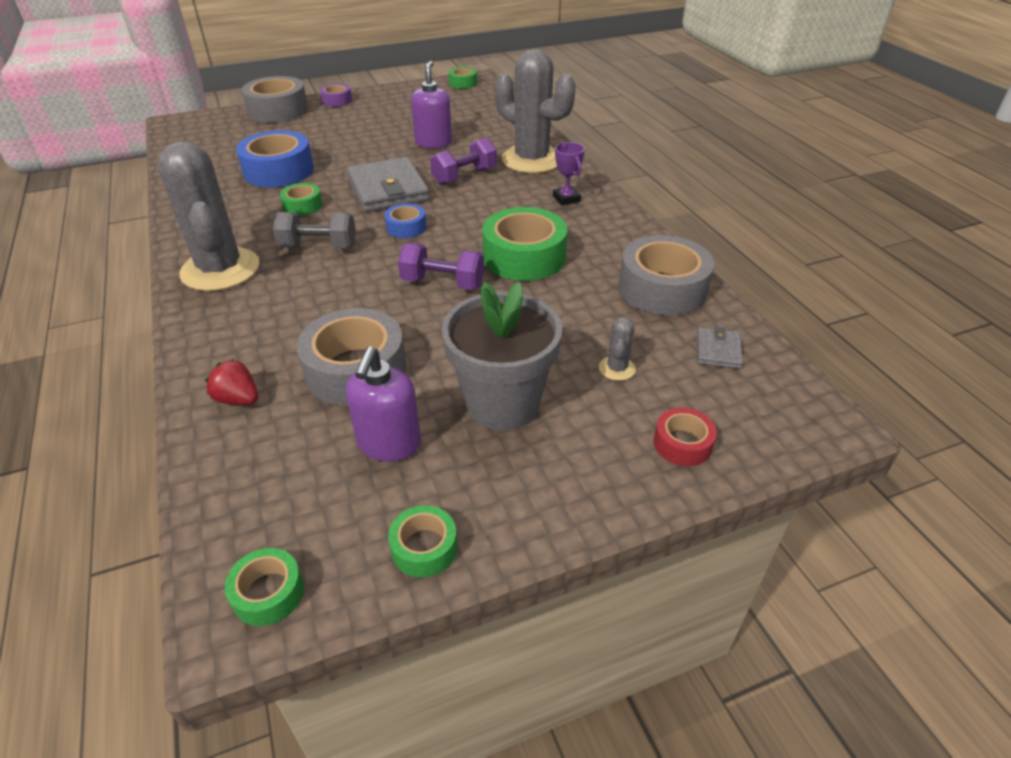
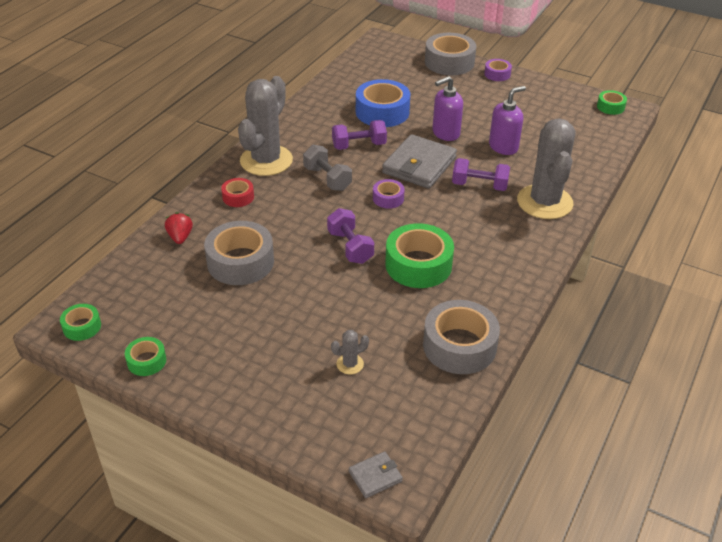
camera: 50 degrees right, 0 degrees up
green tape [280,183,322,216] -> purple dumbbell [332,120,387,150]
purple soap dispenser [346,347,421,462] -> purple soap dispenser moved to [432,76,463,141]
blue tape [384,204,426,238] -> purple tape [373,179,405,209]
grey flower pot [442,282,562,431] -> none
purple trophy [553,142,585,205] -> none
red tape [654,408,717,466] -> red tape moved to [221,178,254,207]
grey wallet [697,327,743,369] -> grey wallet moved to [349,451,403,498]

